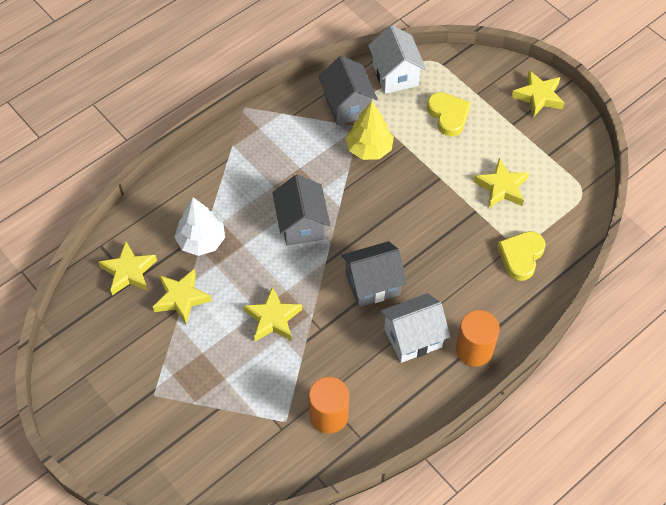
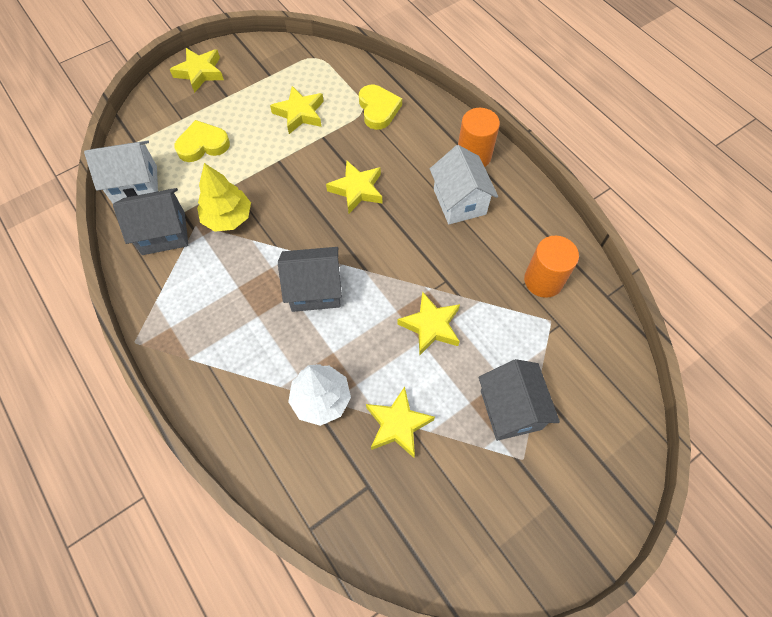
camera: 85 degrees left, 5 degrees up
yellow star [98,241,157,295] -> yellow star moved to [326,161,382,213]
grey house [341,241,407,307] -> grey house moved to [479,359,560,441]
yellow heart [497,231,546,281] -> yellow heart turned 135 degrees counterclockwise [359,85,402,130]

